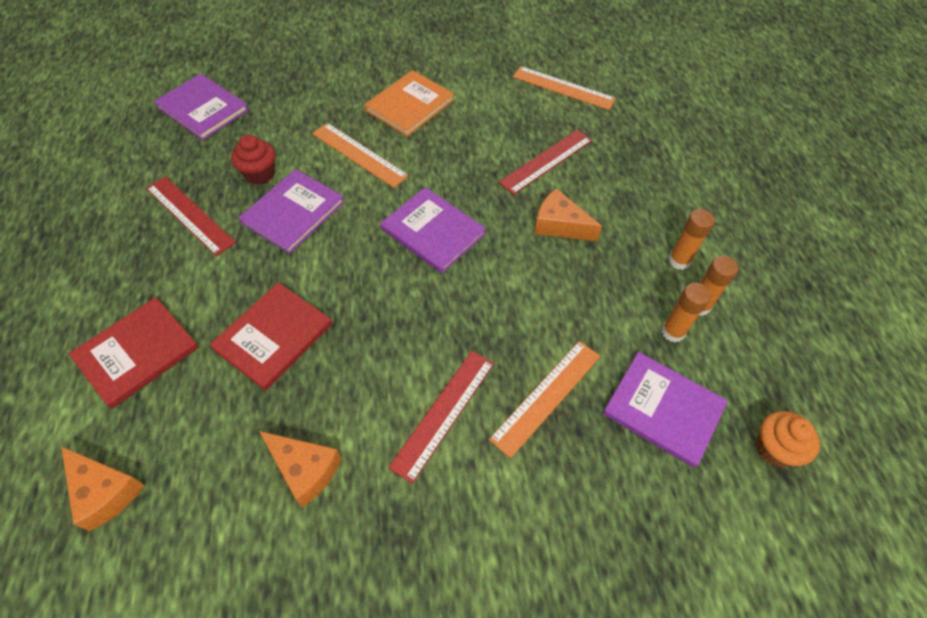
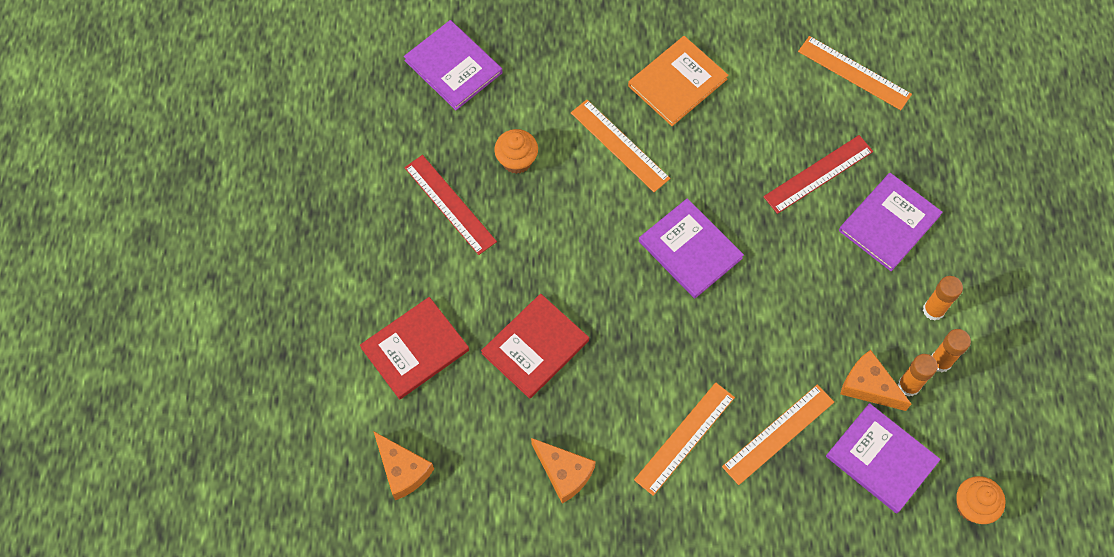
camera: 10 degrees right, 10 degrees up
red cupcake [231,135,275,185] -> orange cupcake [494,129,538,174]
purple book [238,169,345,254] -> purple book moved to [839,173,943,271]
red ruler [388,351,494,483] -> orange ruler [634,383,735,496]
orange cheese [534,188,602,241] -> orange cheese moved to [840,350,911,411]

